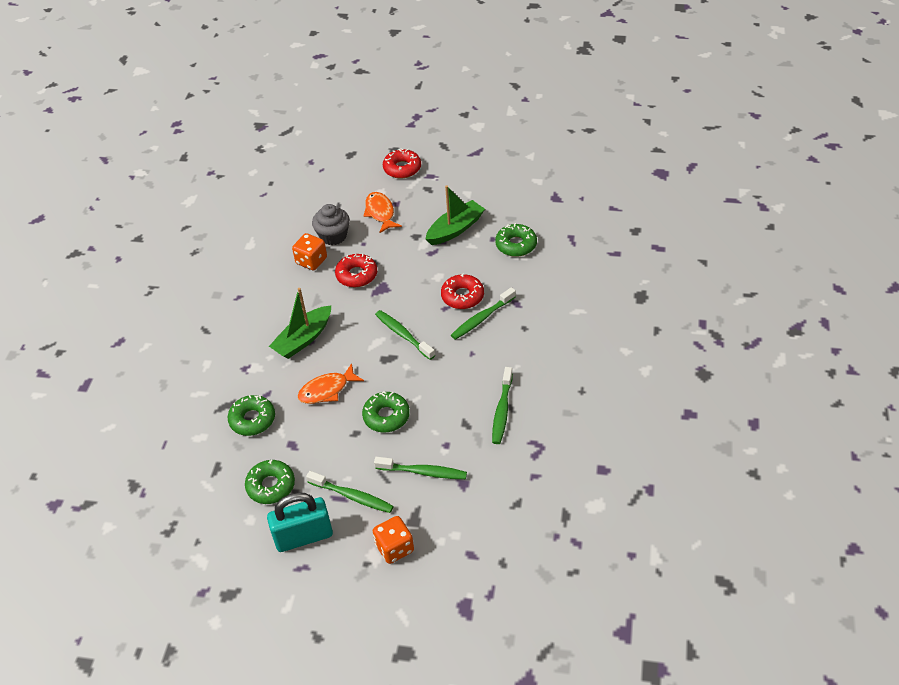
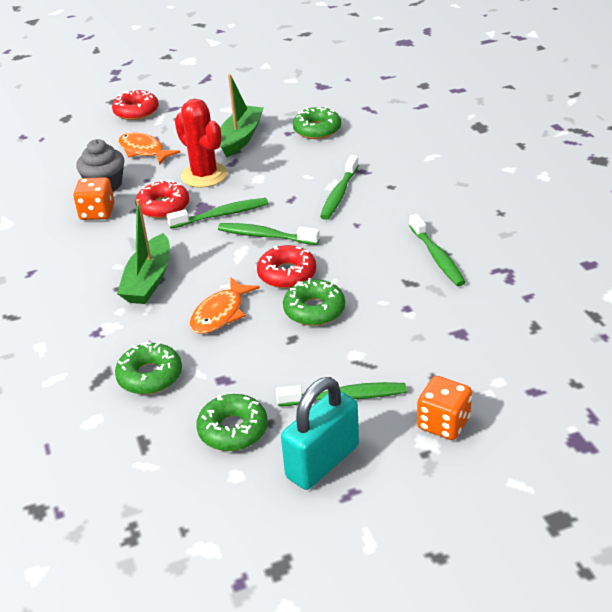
camera: 30 degrees left, 10 degrees down
green toothbrush [374,457,467,479] -> green toothbrush moved to [167,198,268,229]
red donut [441,274,484,309] -> red donut moved to [257,245,316,288]
none -> red cactus [175,99,228,188]

